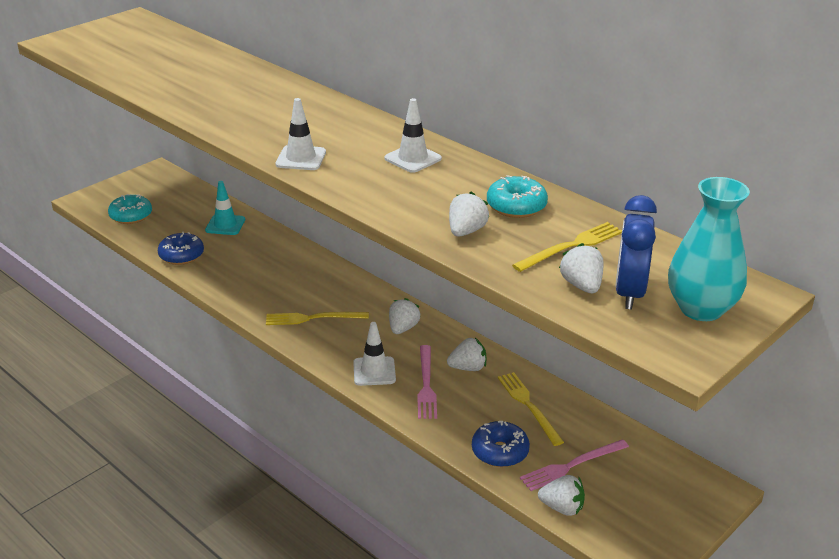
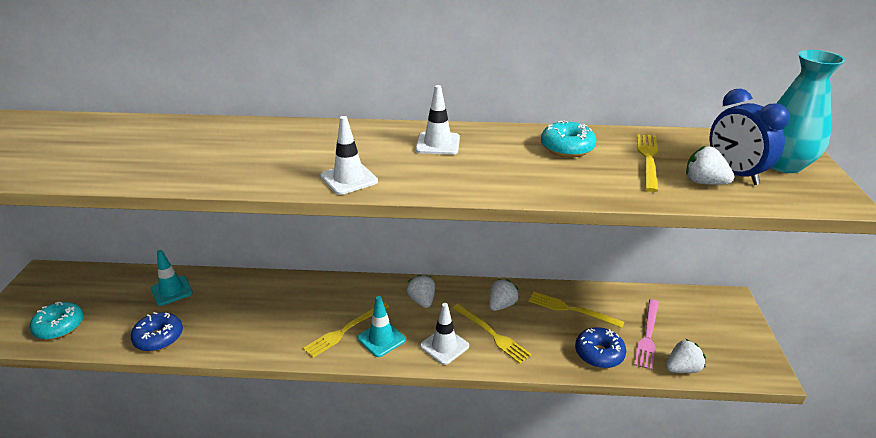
camera: 40 degrees left, 0 degrees up
pink fork [417,345,437,419] -> yellow fork [453,303,532,364]
white strawberry [449,192,489,237] -> none
none -> turquoise traffic cone [357,296,406,357]

